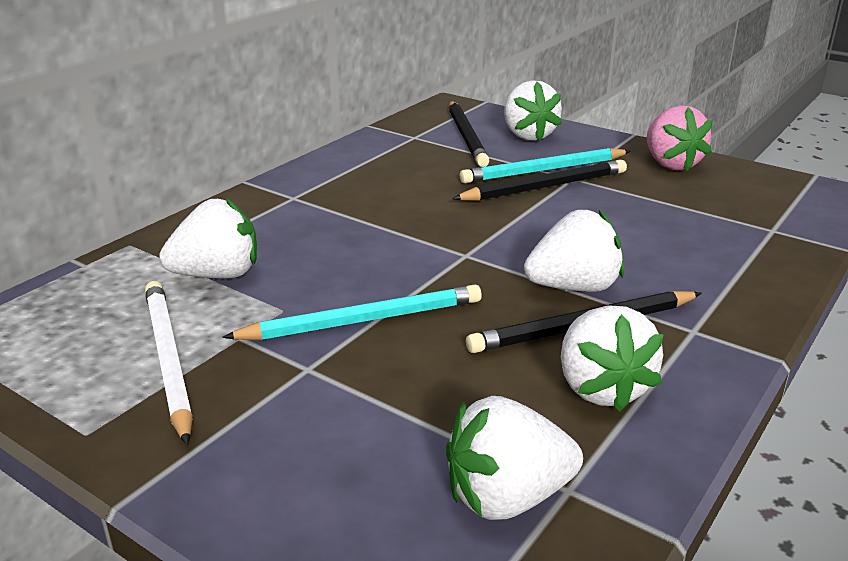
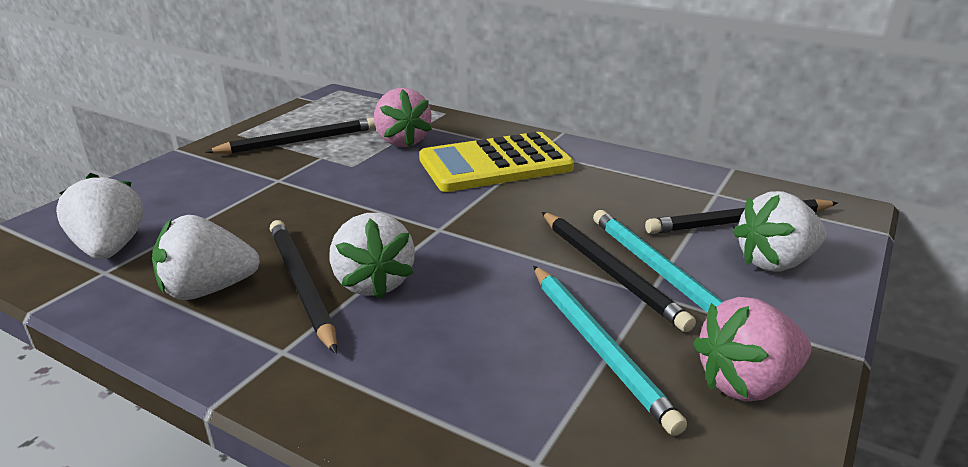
camera: 85 degrees right, 0 degrees up
white pencil [145,281,193,445] -> black pencil [205,118,376,154]
white strawberry [159,198,257,278] -> pink strawberry [374,88,432,147]
turquoise pencil [222,284,482,340] -> turquoise pencil moved to [533,266,687,436]
none -> yellow calculator [419,132,574,192]

